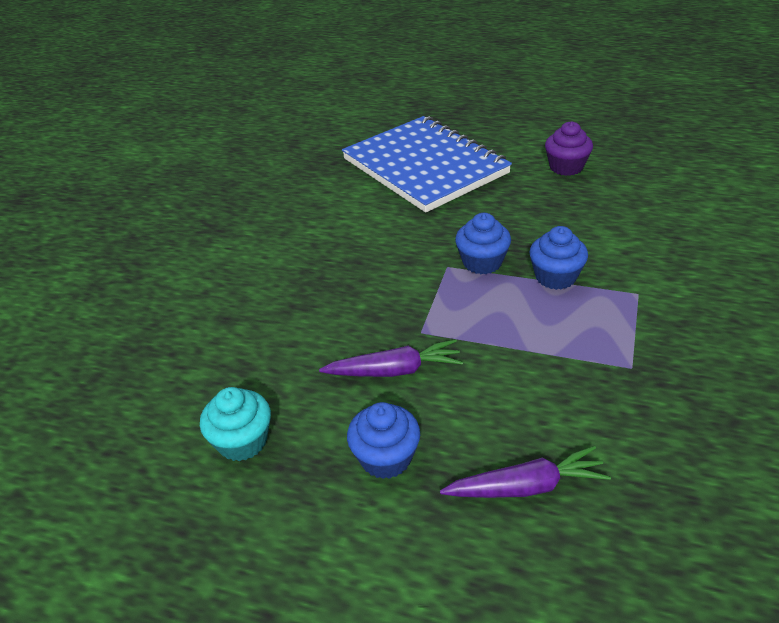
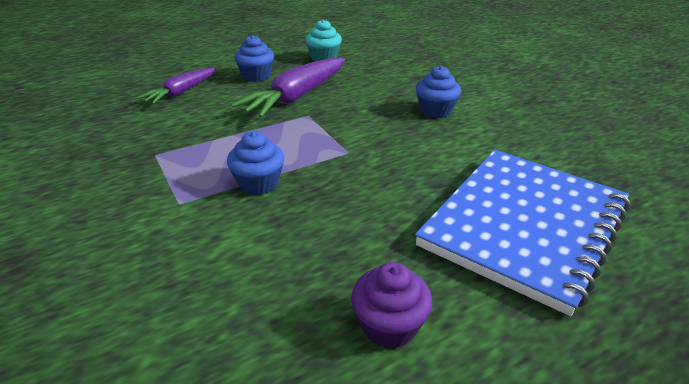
camera: 130 degrees right, 5 degrees down
purple carrot [319,339,463,377] -> purple carrot [231,58,345,118], size x1.62
blue notebook [342,116,512,213] -> blue notebook turned 60 degrees counterclockwise [415,150,630,316]
blue cupcake [455,213,511,274] -> blue cupcake moved to [416,66,461,118]

